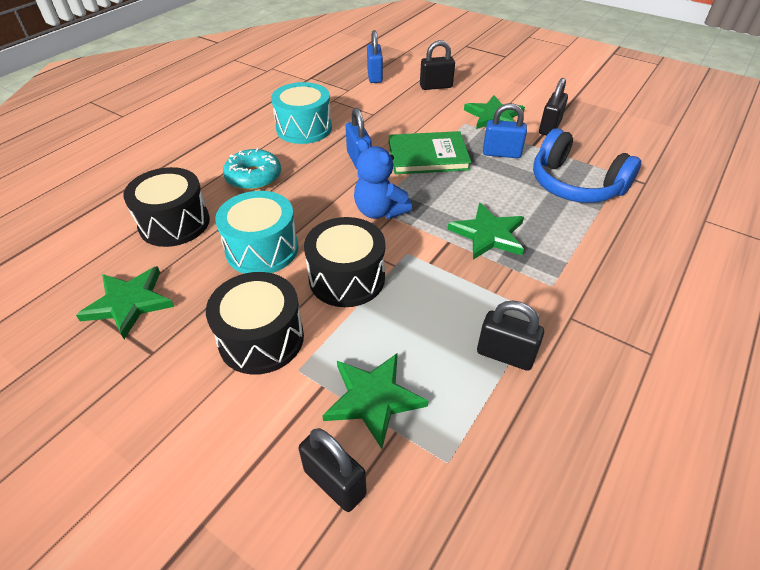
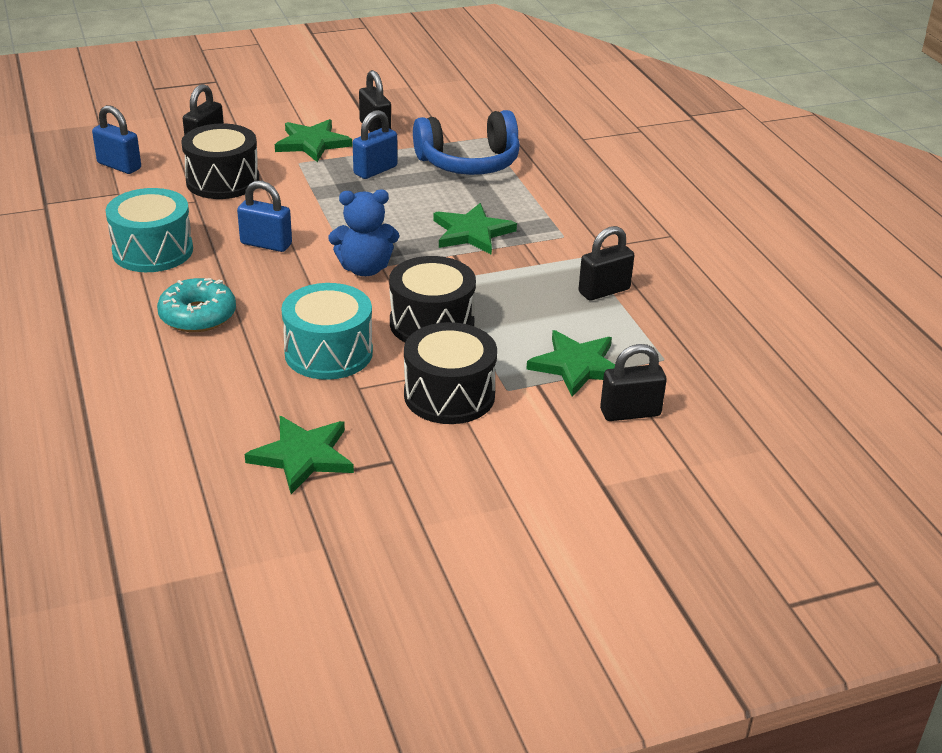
camera: 55 degrees left, 10 degrees down
black drum [123,167,210,247] -> black drum moved to [181,123,260,199]
green book [389,131,472,174] -> none

